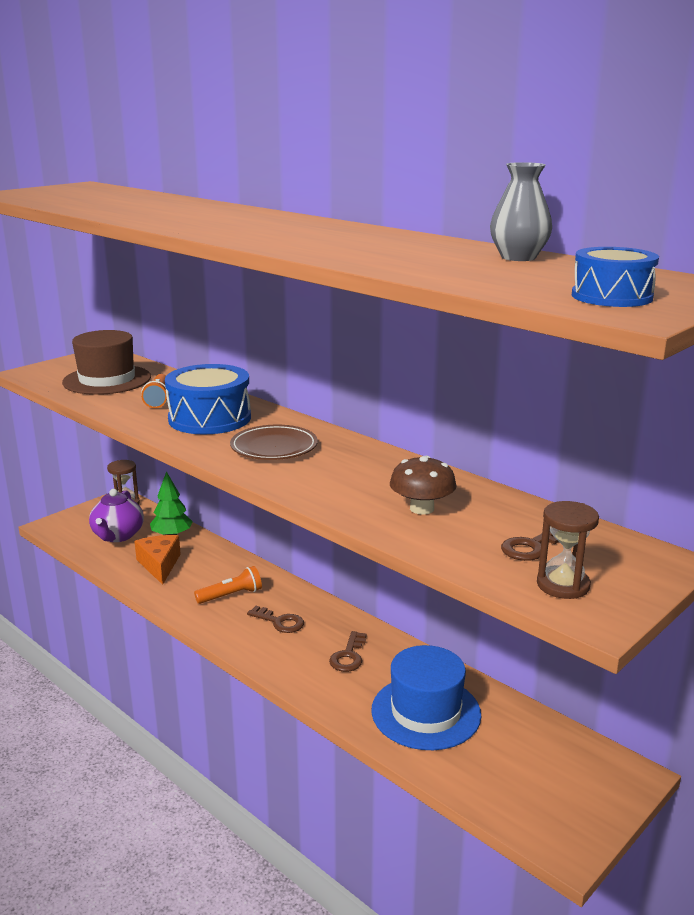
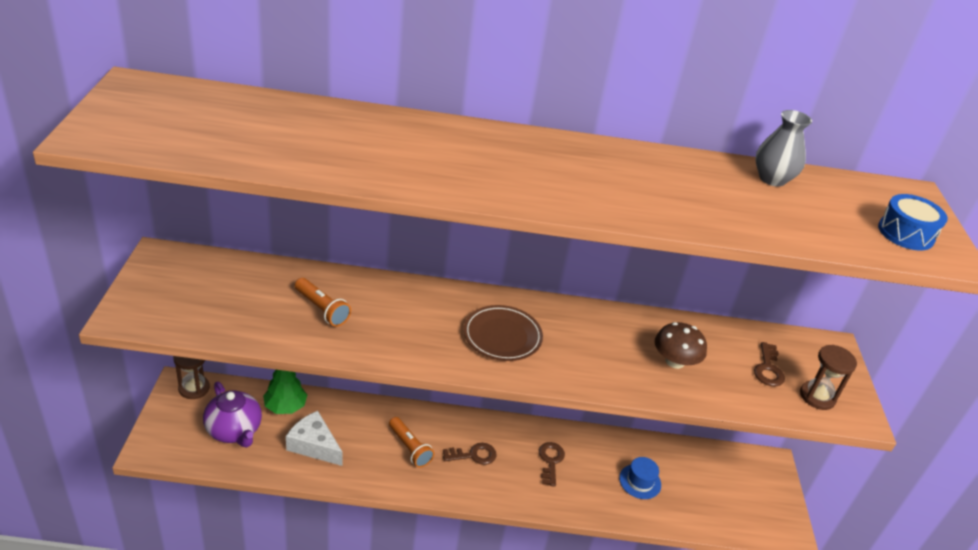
camera: 45 degrees left, 15 degrees up
brown hat [62,330,151,395] -> none
orange cheese [134,535,181,585] -> white cheese [286,411,343,466]
blue drum [165,364,251,435] -> none
orange flashlight [194,566,262,604] -> orange flashlight turned 120 degrees clockwise [389,417,434,468]
brown key [329,631,366,672] -> brown key turned 150 degrees counterclockwise [539,442,565,487]
blue hat [371,645,481,750] -> blue hat [619,457,661,499], size x0.51

